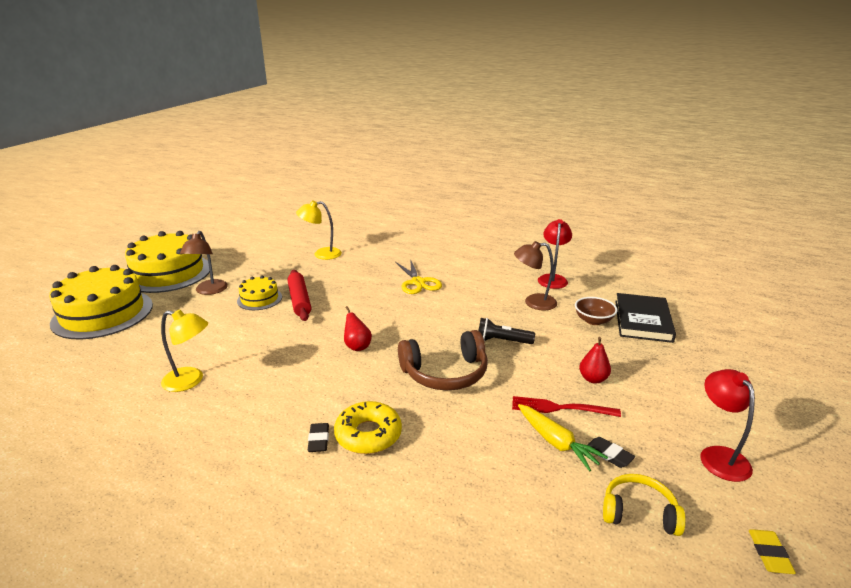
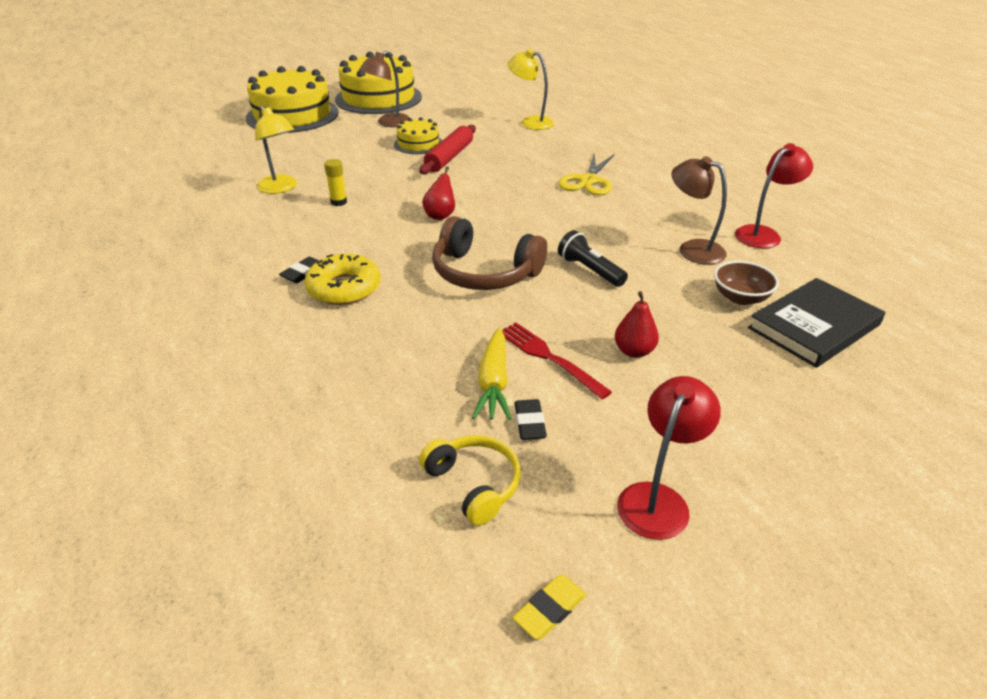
camera: 40 degrees right, 10 degrees up
none -> yellow glue stick [324,159,347,206]

